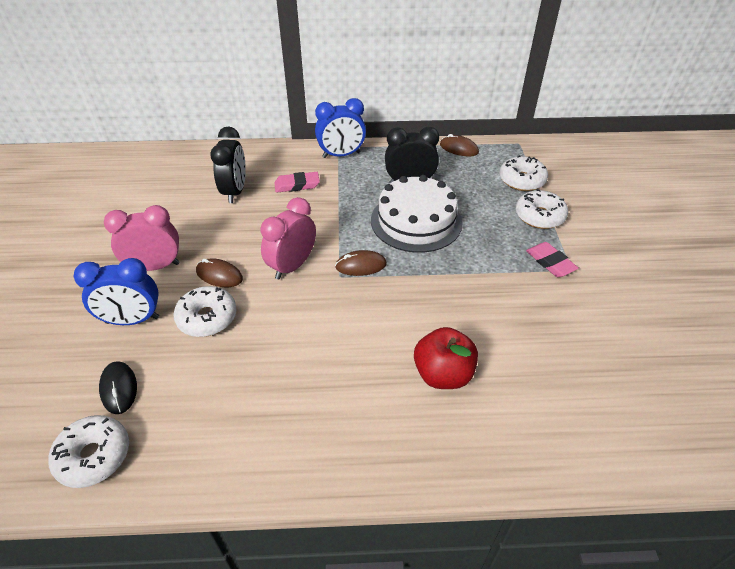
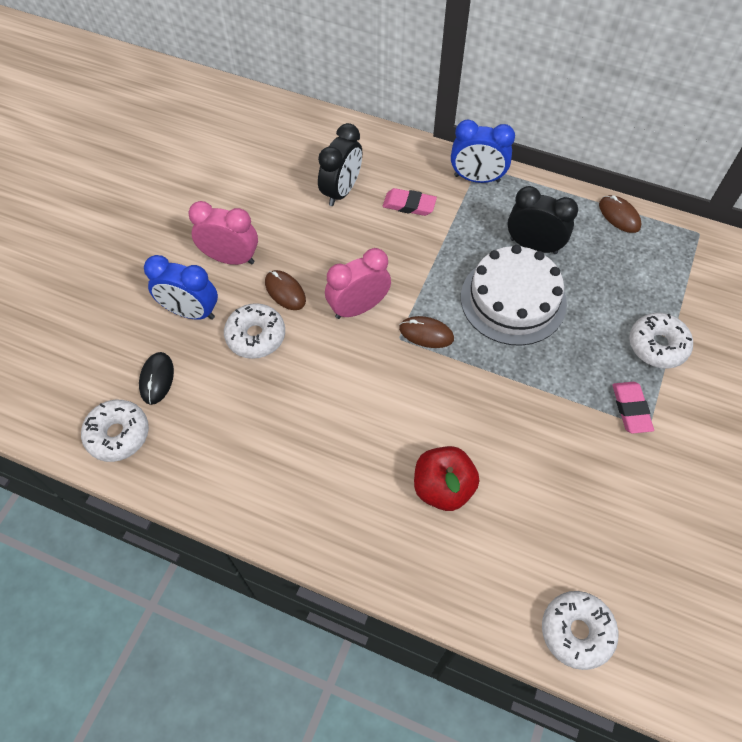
camera: 25 degrees right, 15 degrees up
white donut [500,155,548,191] -> white donut moved to [542,591,618,670]

